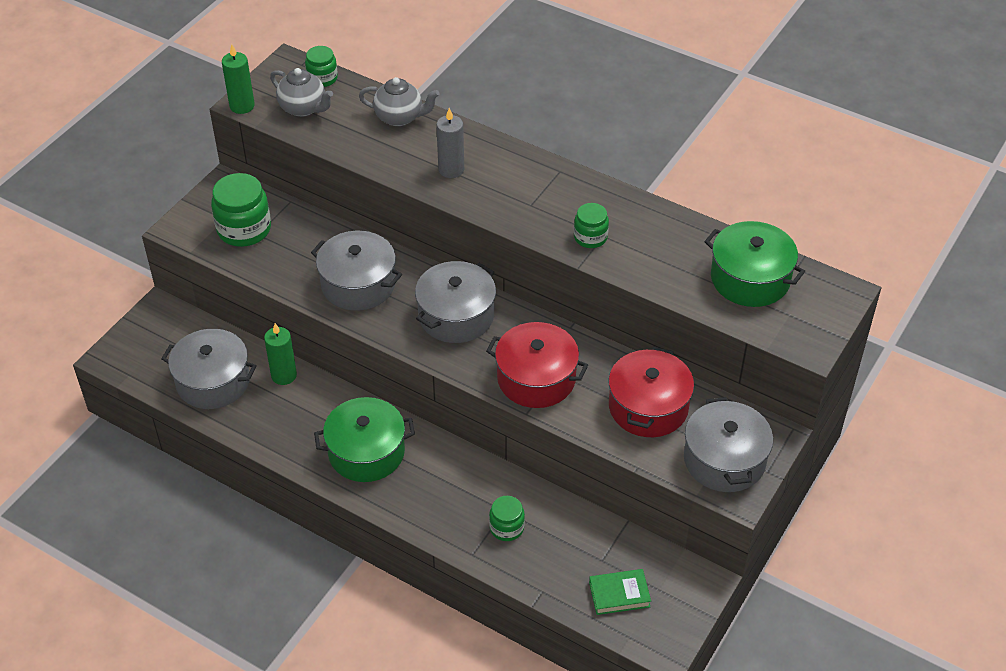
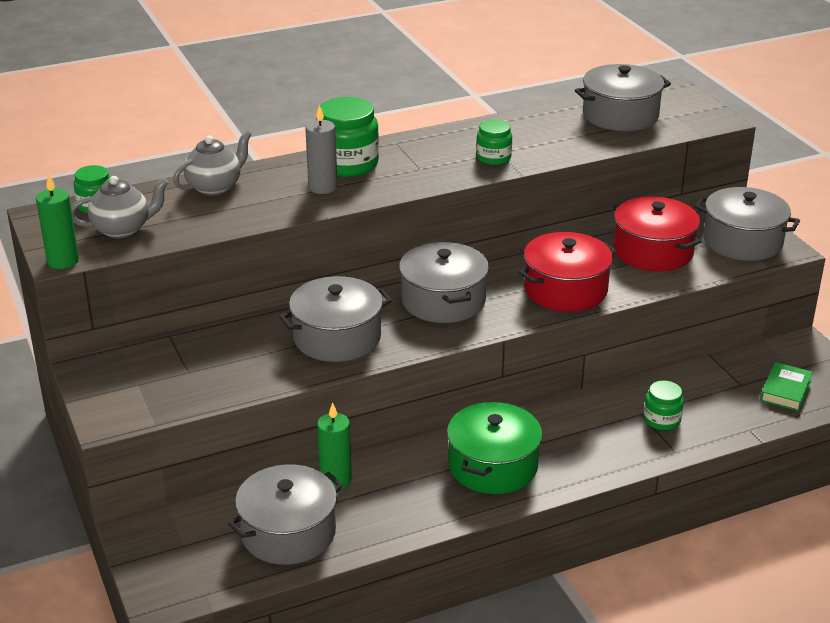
camera: 55 degrees left, 15 degrees down
green jar [211,173,271,247] -> green jar moved to [320,97,379,177]
green pot [704,221,805,307] -> grey pot [575,64,671,131]

